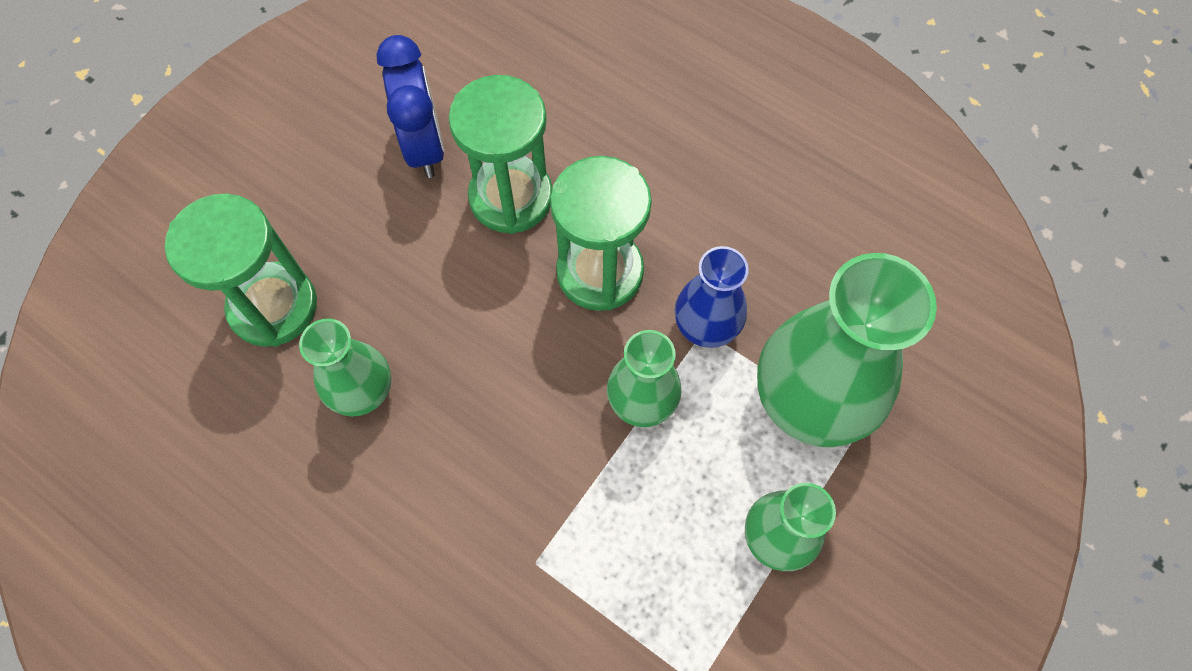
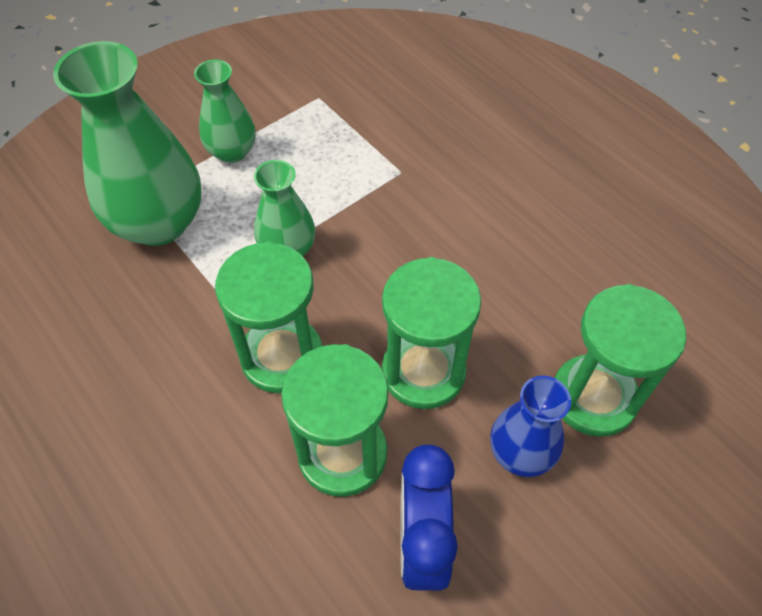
camera: 165 degrees left, 10 degrees down
green vase [299,318,391,417] -> none
blue vase [675,246,749,348] -> blue vase moved to [490,376,571,477]
none -> green hourglass [382,257,481,409]

